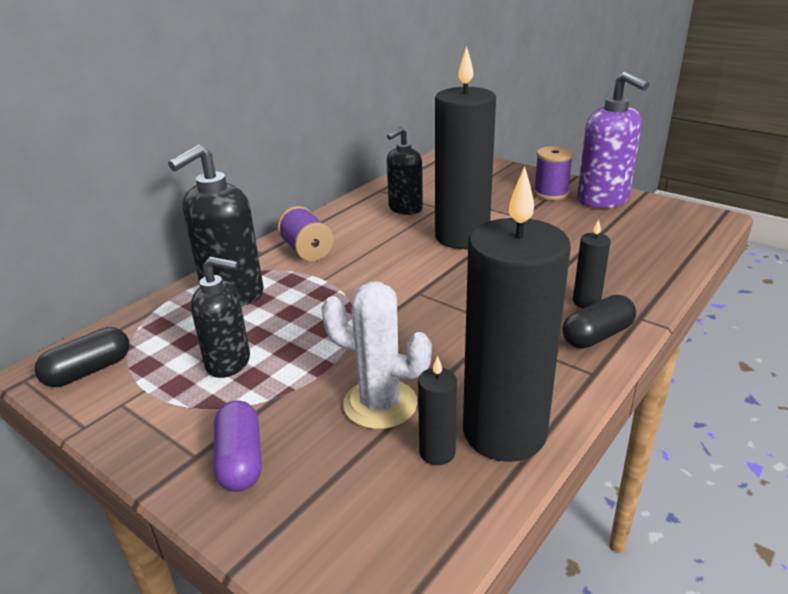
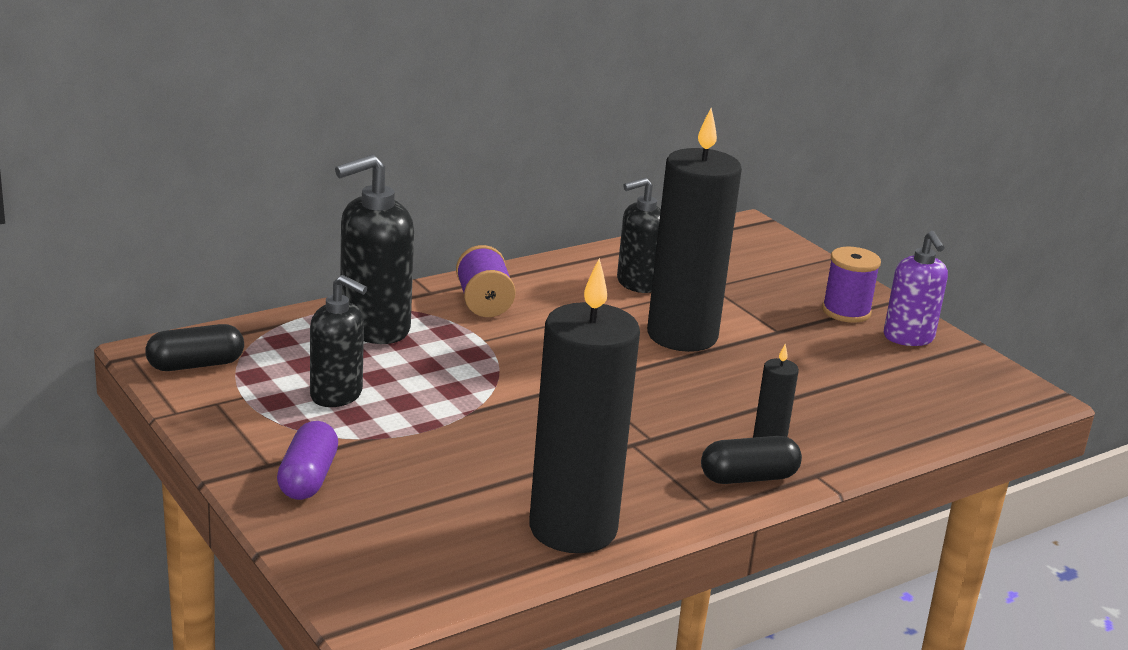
camera: 15 degrees right, 5 degrees down
white cactus [321,282,432,429] -> none
black candle [418,356,457,465] -> none
purple soap dispenser [577,71,650,208] -> purple soap dispenser [884,231,948,346], size x0.67

